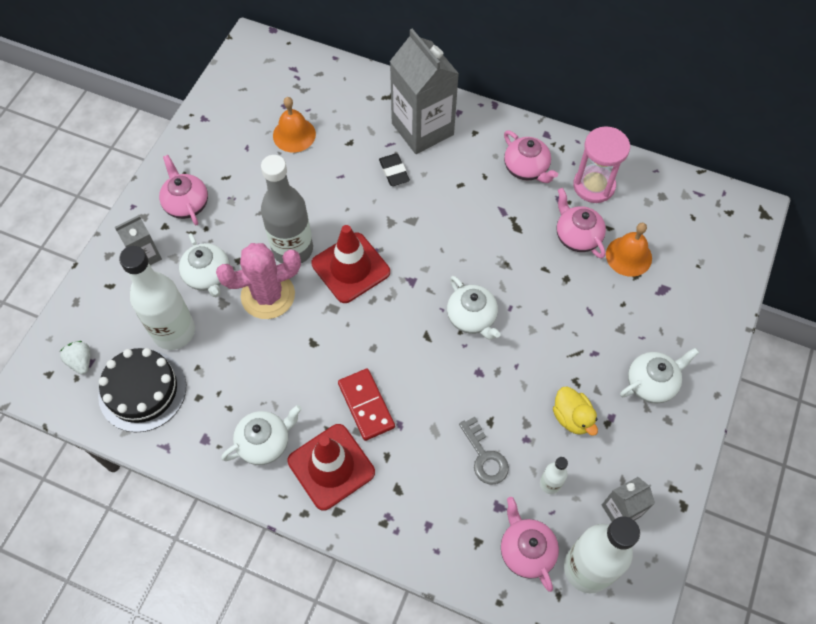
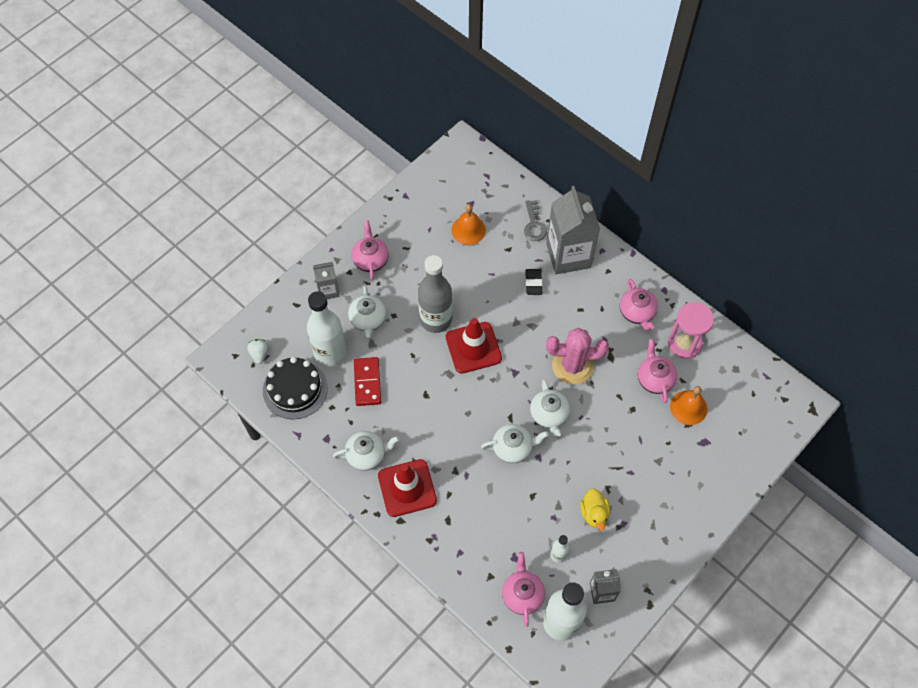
camera: 20 degrees right, 0 degrees up
pink cactus [216,243,301,319] -> pink cactus moved to [546,328,609,385]
red domino [338,369,395,441] -> red domino moved to [354,357,381,406]
grey key [459,417,509,484] -> grey key moved to [524,200,547,241]
white teapot [620,348,699,404] -> white teapot moved to [481,424,549,463]

